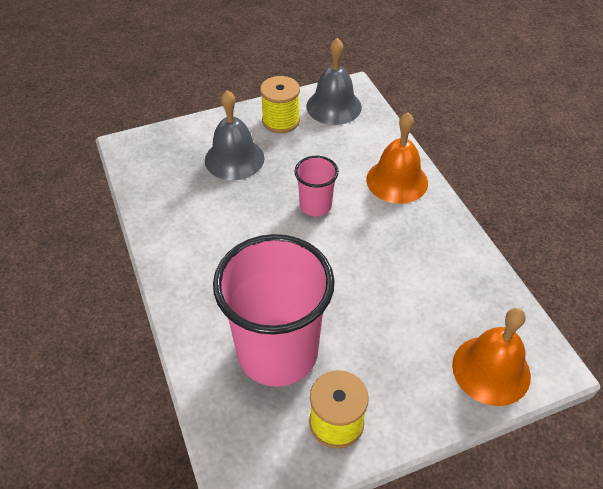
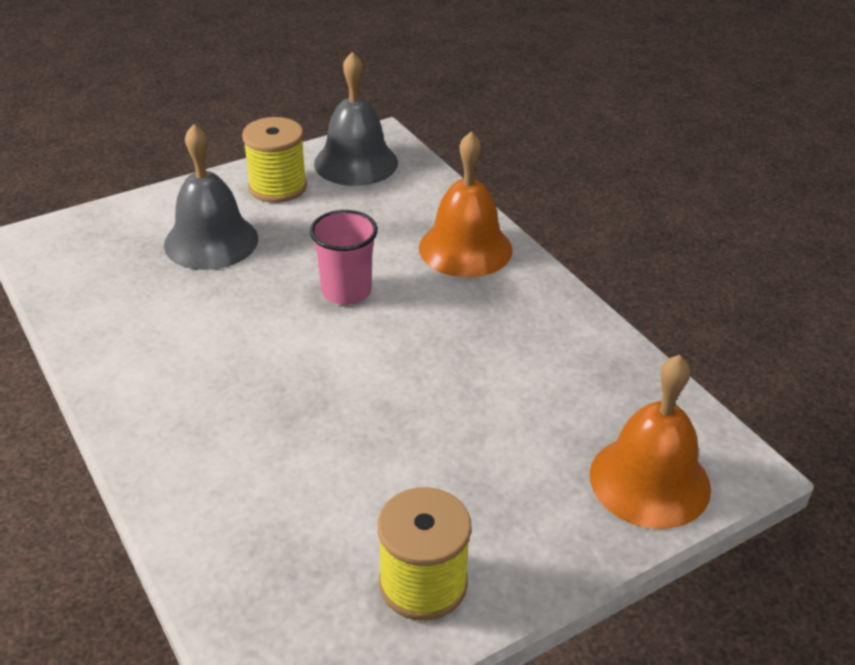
camera: 10 degrees left, 10 degrees down
pink cup [213,234,335,387] -> none

